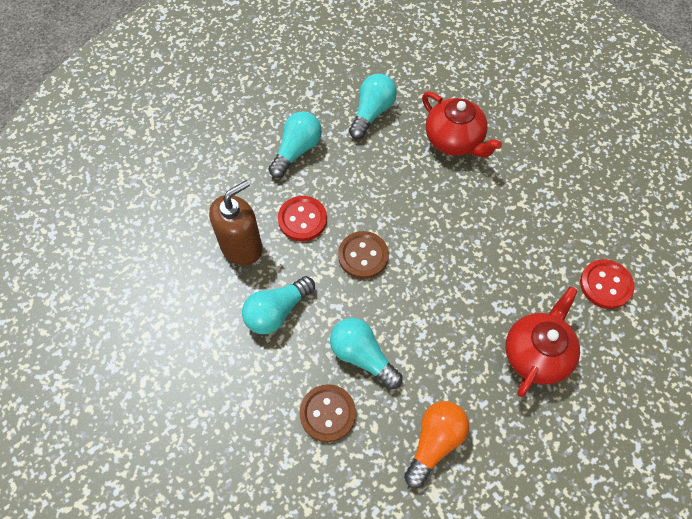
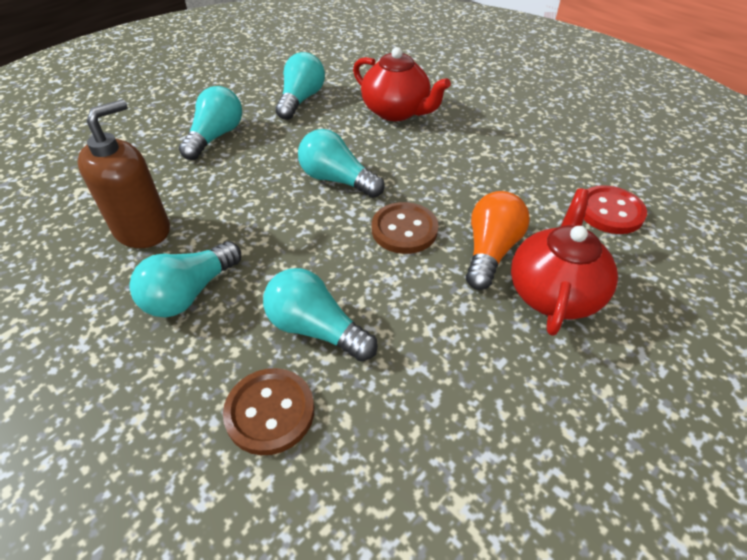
camera: 10 degrees left, 15 degrees down
red button [278,196,327,241] -> none
brown button [338,231,389,279] -> brown button moved to [372,202,438,254]
orange light bulb [404,401,469,488] -> orange light bulb moved to [466,191,530,290]
none -> turquoise light bulb [298,129,385,198]

